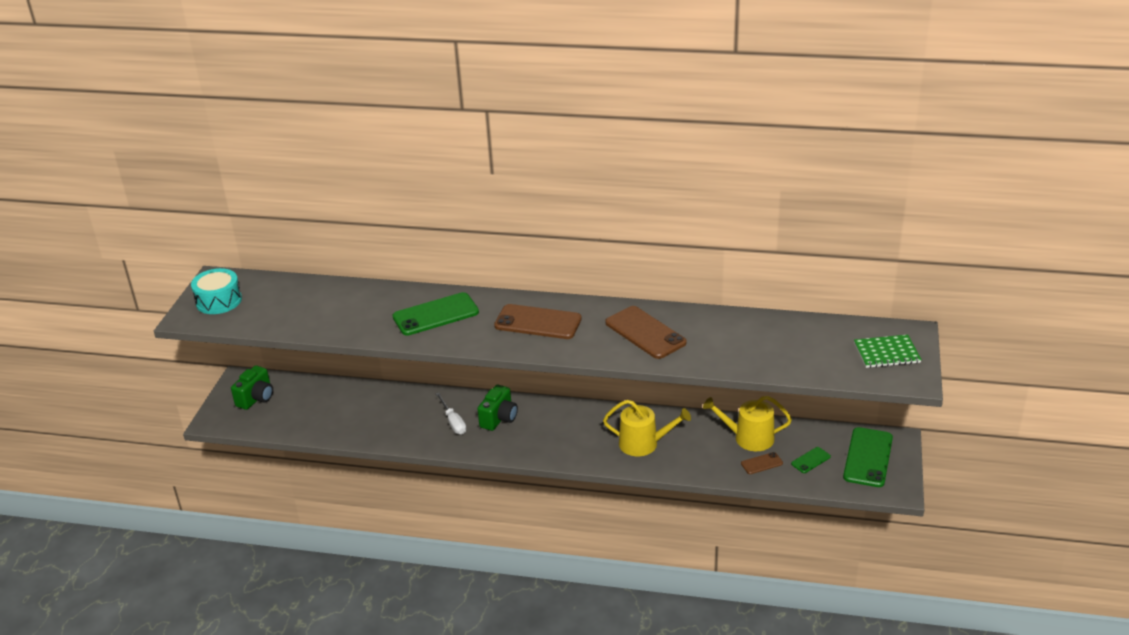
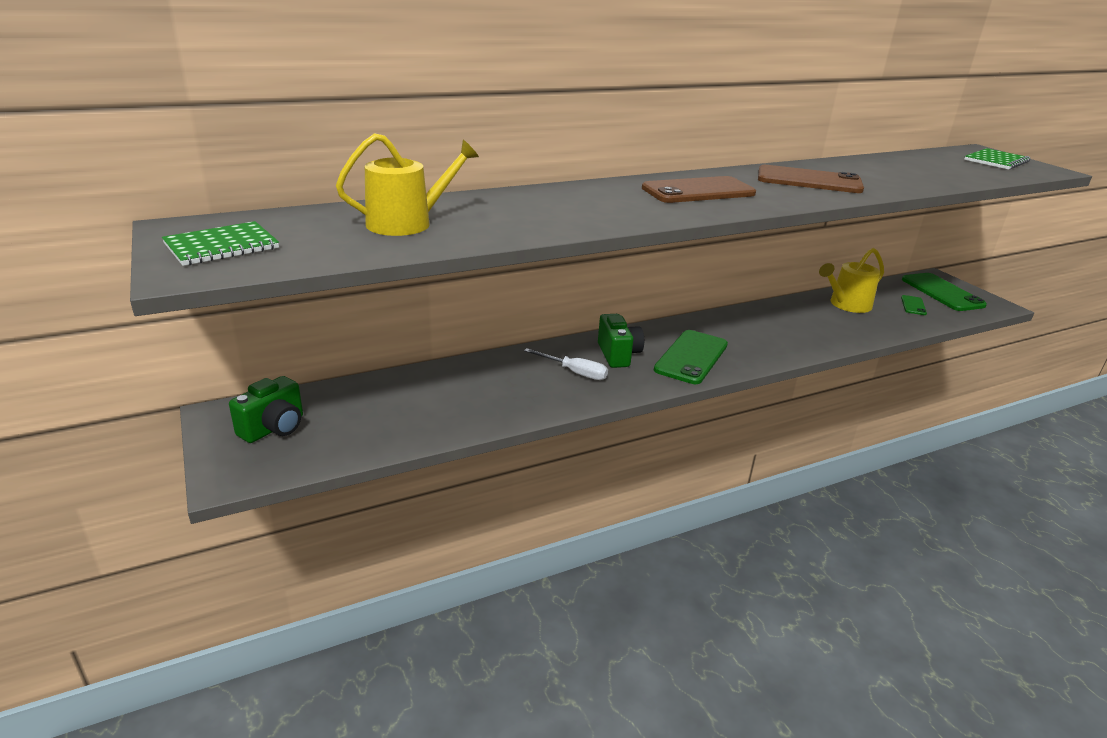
camera: 40 degrees left, 5 degrees down
turquoise drum [191,268,242,314] -> green notebook [162,221,279,266]
green camera [231,365,273,410] -> green camera turned 45 degrees clockwise [229,376,303,443]
green phone [393,292,479,336] -> green phone moved to [654,330,728,384]
yellow watering can [603,400,691,456] -> yellow watering can moved to [336,133,479,236]
brown phone [741,452,783,474] -> none

